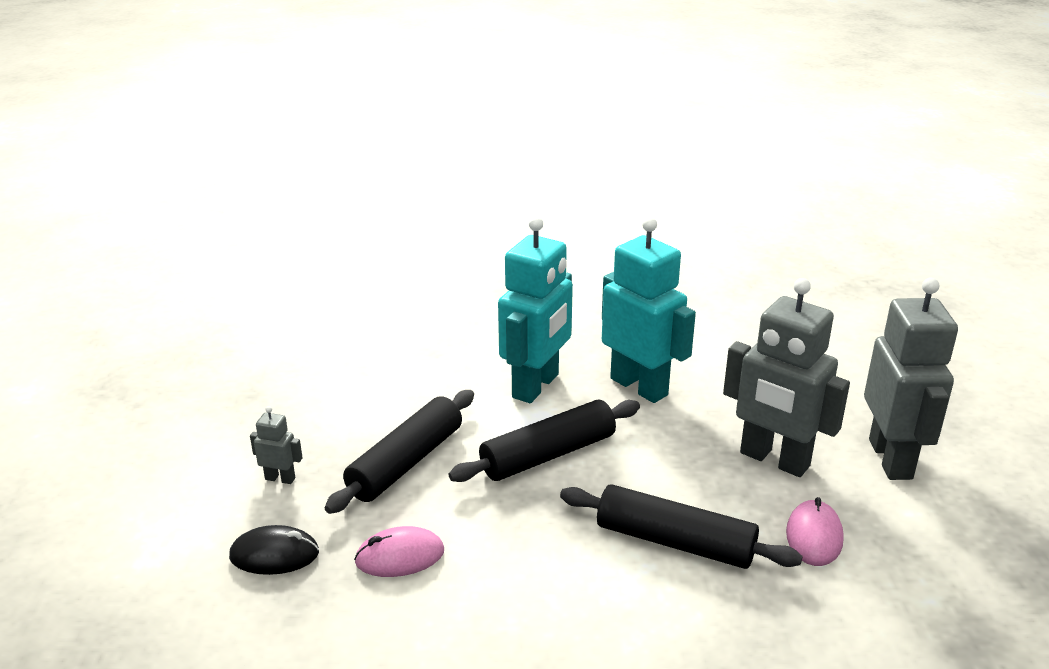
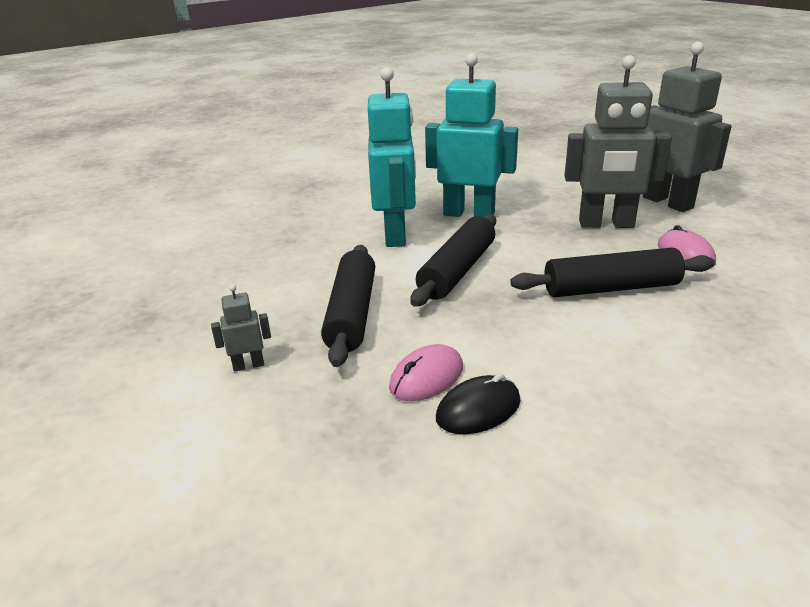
camera: 30 degrees left, 0 degrees up
black mouse [229,525,319,575] -> black mouse moved to [436,374,521,434]

